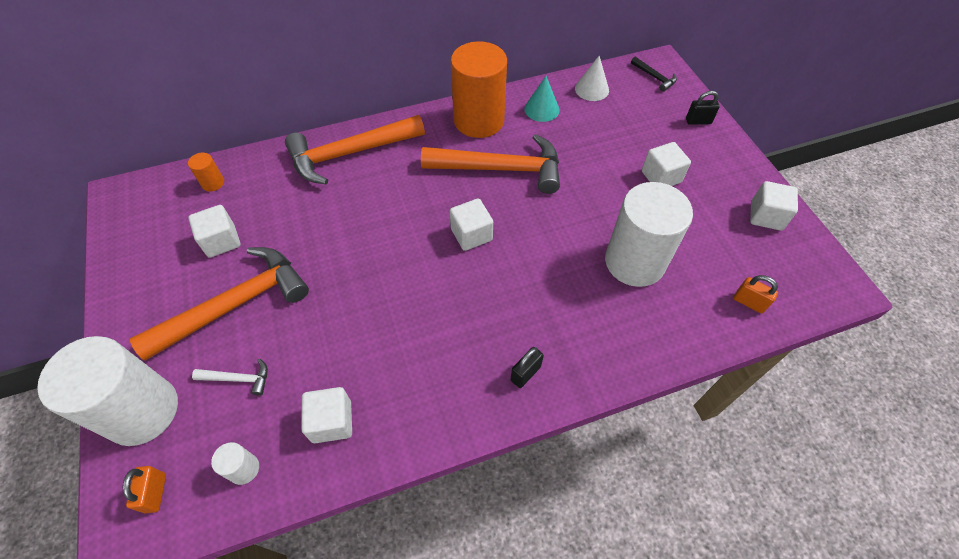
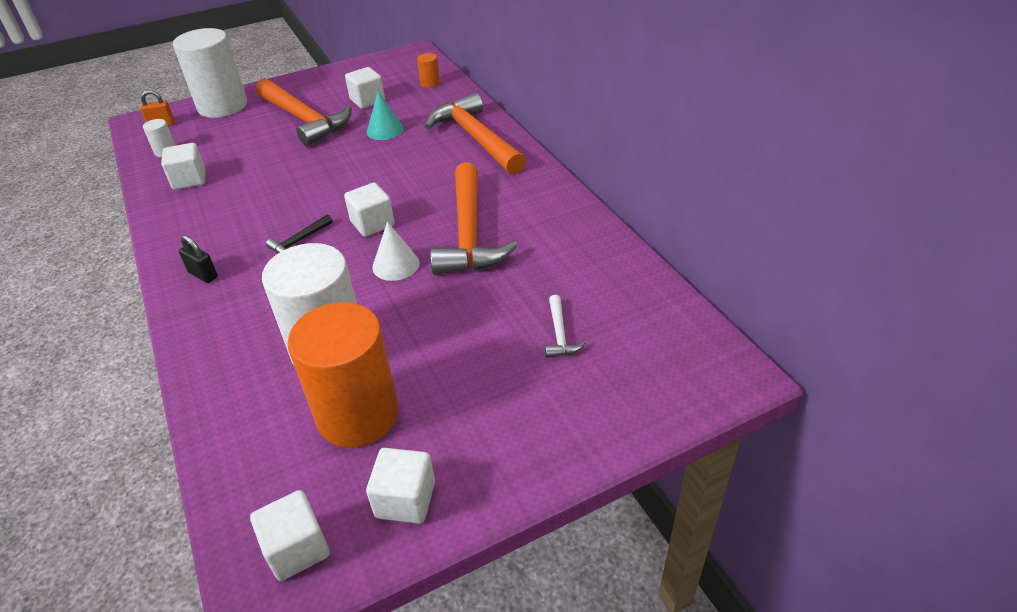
camera: 85 degrees right, 15 degrees down
white hammer [192,359,268,396] -> white hammer moved to [545,295,586,358]
orange cylinder [451,41,507,138] -> orange cylinder moved to [287,302,399,448]
turquoise cone [524,76,560,122] -> turquoise cone moved to [367,91,404,140]
white cone [575,56,609,101] -> white cone moved to [372,221,420,281]
black hammer [631,57,677,92] -> black hammer moved to [266,214,333,253]
white cube [642,142,691,186] -> white cube moved to [250,490,330,581]
black padlock [686,91,720,125] -> none
orange padlock [733,275,778,313] -> none

